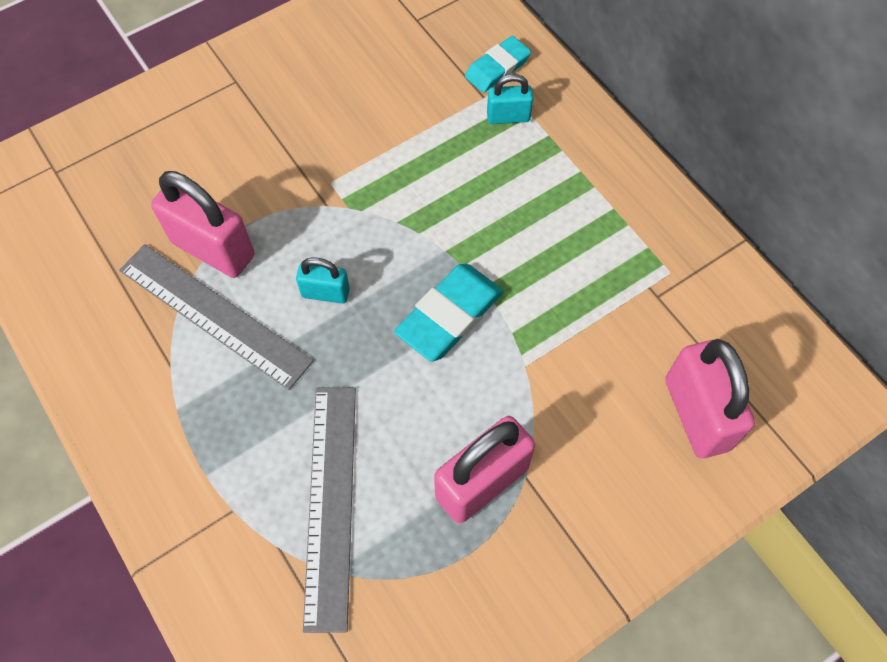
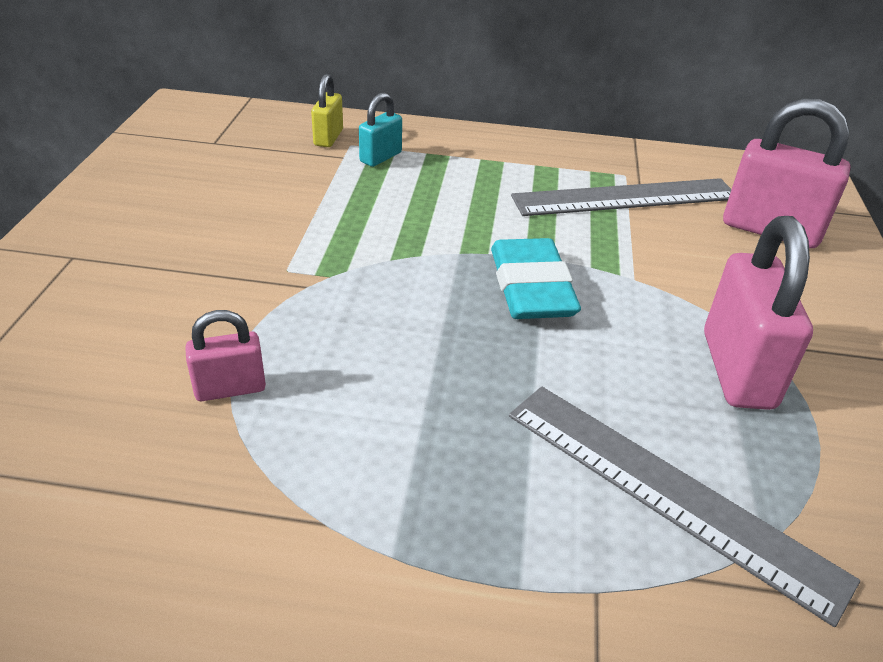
camera: 50 degrees left, 25 degrees down
grey ruler [119,244,314,390] -> grey ruler moved to [511,178,731,216]
pink padlock [151,171,254,278] -> pink padlock [185,310,266,401], size x0.54
turquoise padlock [296,257,350,304] -> none
turquoise eraser [465,36,531,93] -> yellow padlock [311,74,343,147]

